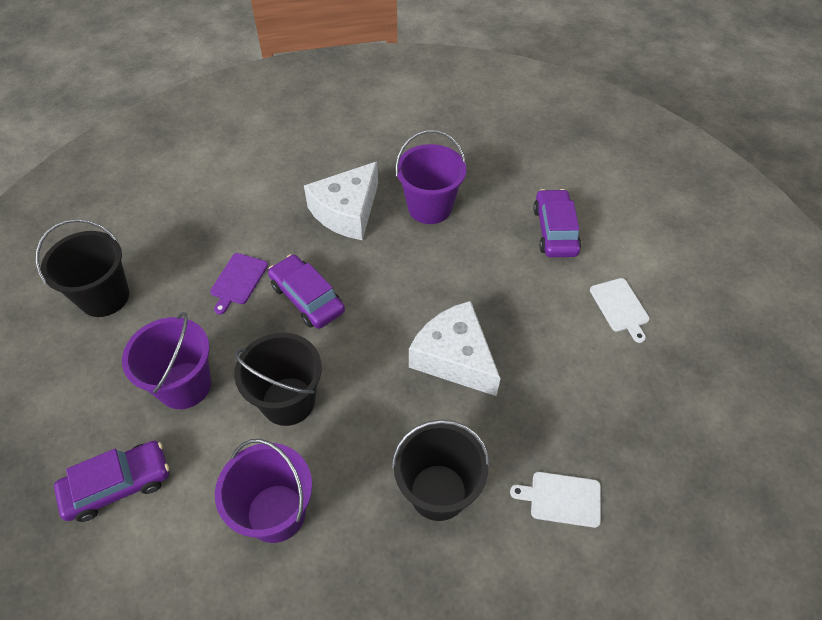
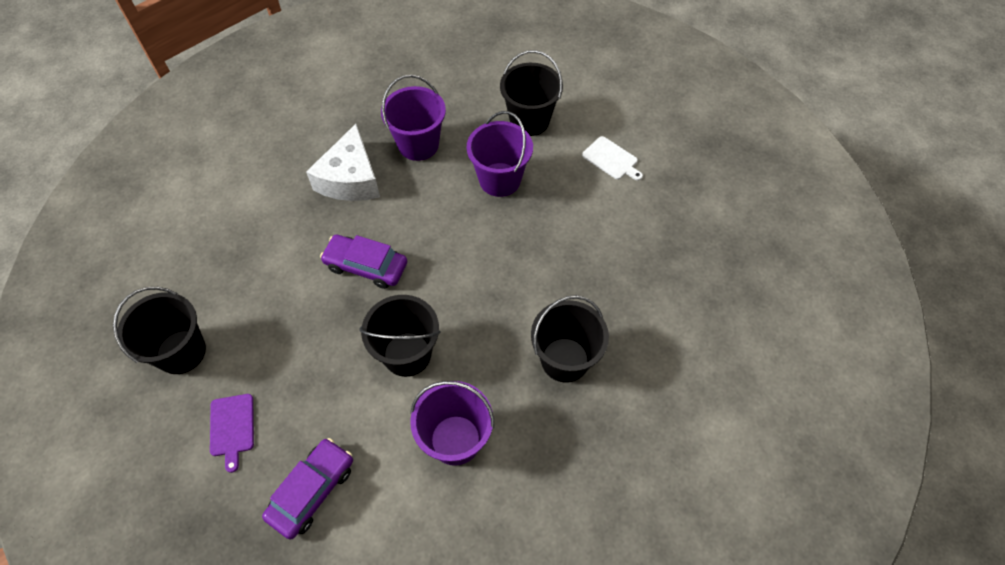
camera: 30 degrees left, 5 degrees up
purple bucket [122,312,211,409] -> purple bucket moved to [467,111,533,197]
purple cutting board [210,253,268,315] -> purple cutting board moved to [210,394,254,473]
white cheese [409,301,501,396] -> none
white cutting board [510,472,601,528] -> none
purple car [533,189,581,257] -> black bucket [500,50,563,136]

